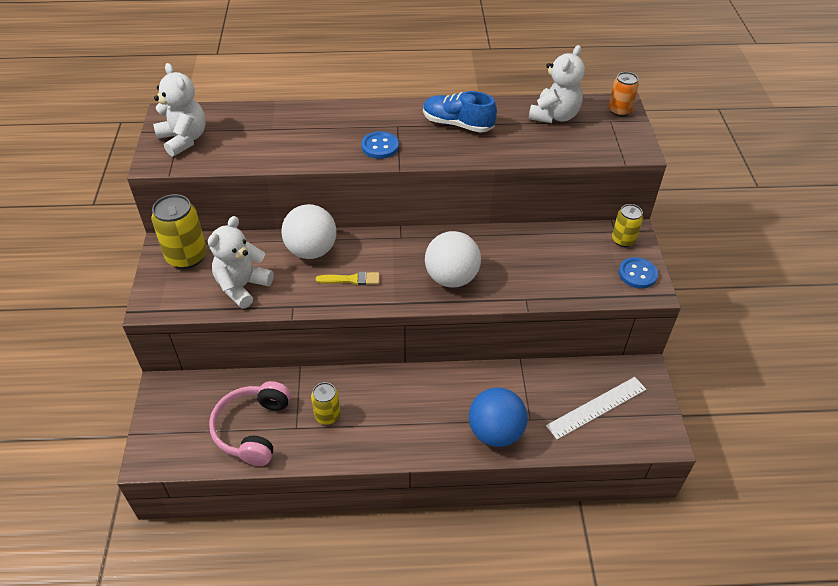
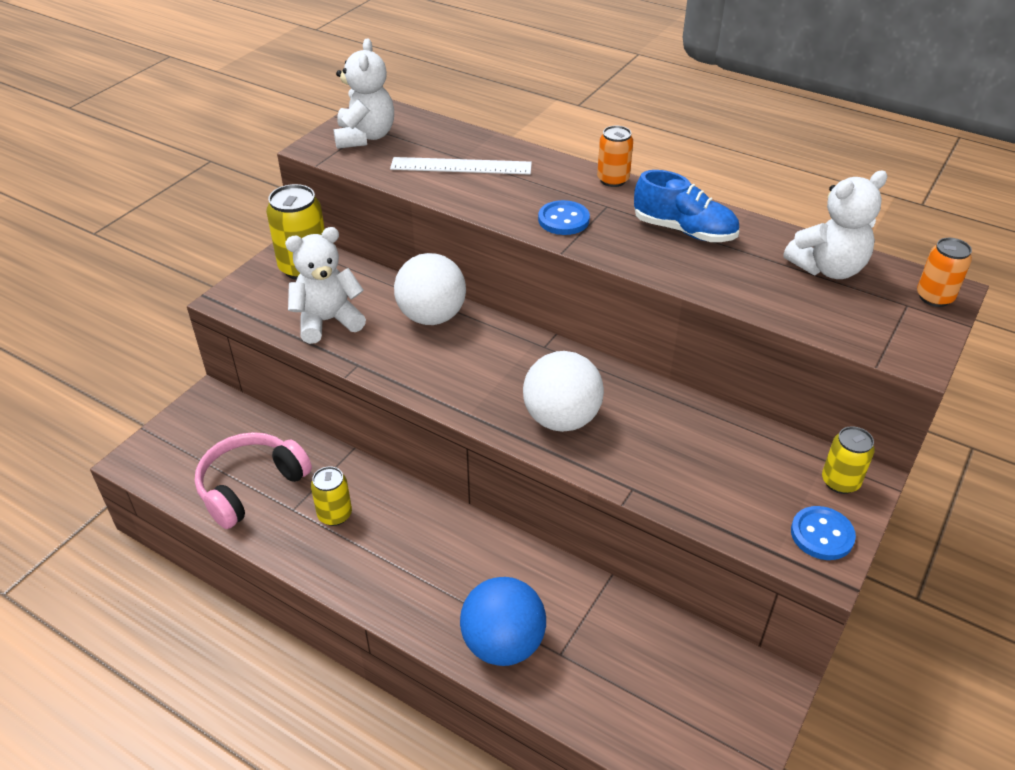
camera: 35 degrees right, 5 degrees down
yellow brush [316,271,379,285] -> none
blue shoe [423,91,497,133] -> blue shoe turned 150 degrees clockwise [634,170,739,242]
white ruler [546,377,646,440] -> white ruler moved to [390,157,532,175]
none -> orange can [597,126,633,187]

